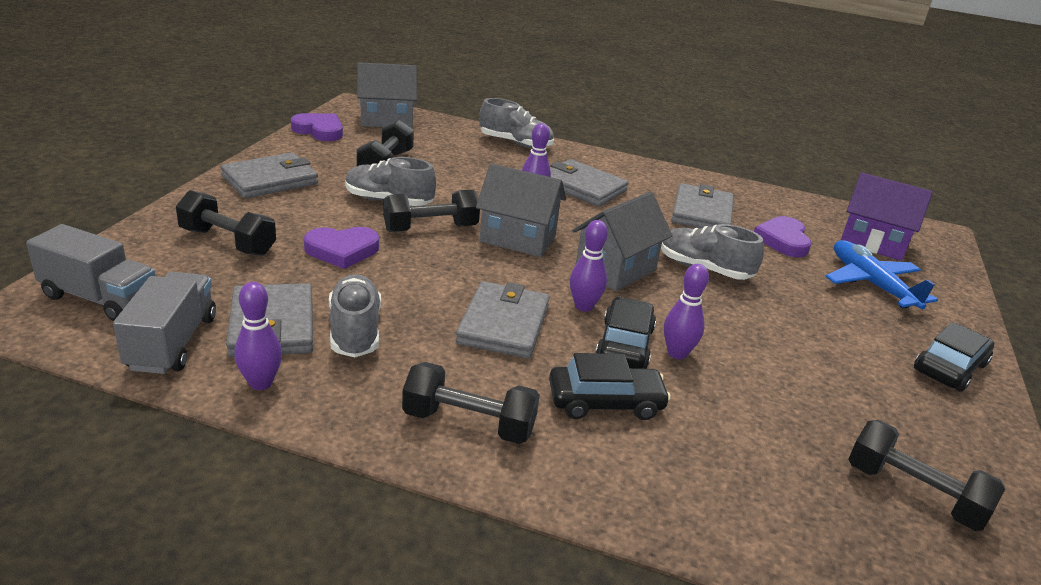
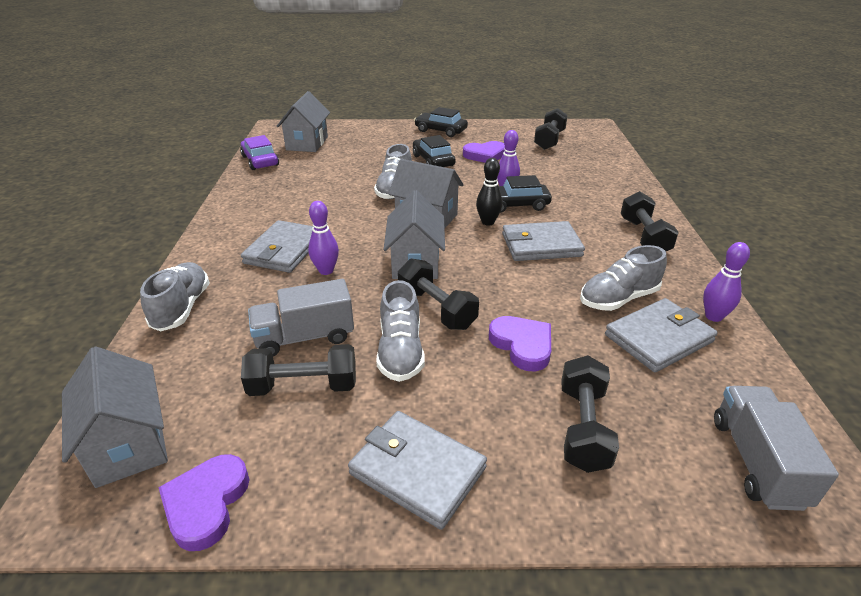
camera: 105 degrees left, 5 degrees up
grey truck [113,272,216,374] -> grey truck moved to [248,279,354,356]
black car [549,353,671,420] -> black car moved to [413,135,456,167]
purple bowling pin [570,220,608,312] -> black bowling pin [476,158,502,226]
grey wallet [671,183,734,228] -> none
purple heart [754,216,811,257] -> purple heart moved to [463,141,505,163]
blue plane [825,240,938,309] -> none
purple house [841,172,933,261] -> grey house [277,91,330,152]
none -> purple car [240,135,279,170]

